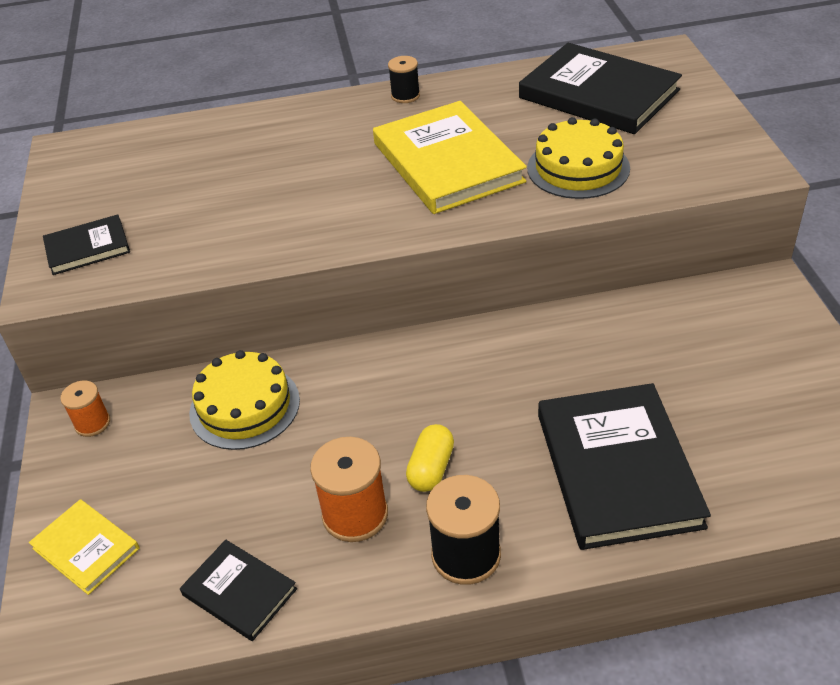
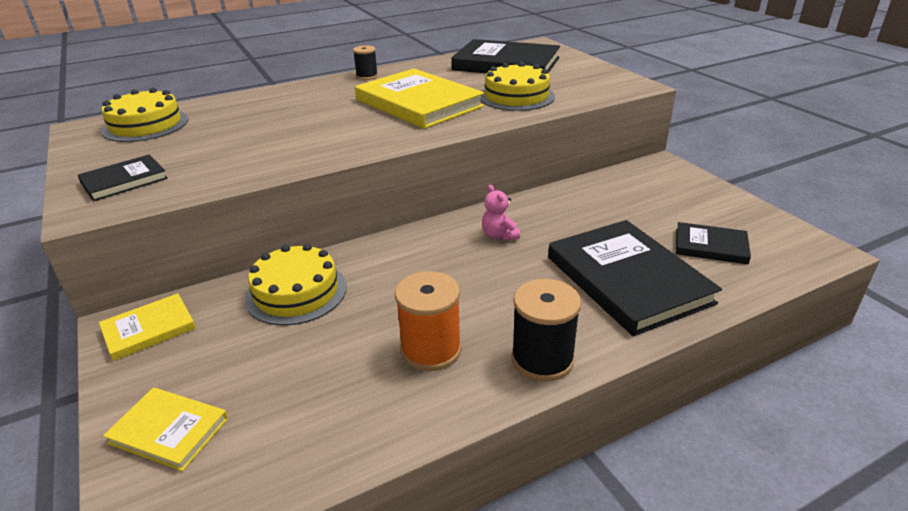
camera: 20 degrees left, 10 degrees down
orange spool [60,381,110,437] -> yellow book [99,293,196,361]
black book [180,540,297,641] -> black book moved to [676,222,751,264]
yellow capsule [406,424,454,492] -> none
none -> yellow cake [101,88,189,142]
none -> pink teddy bear [482,185,520,241]

